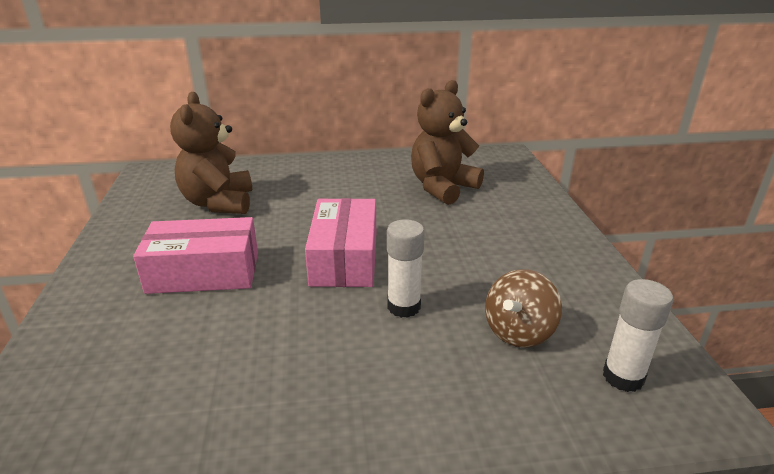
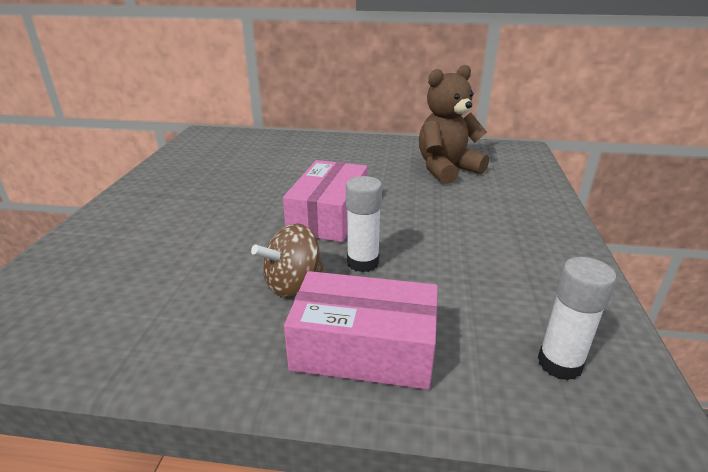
camera: 15 degrees right, 0 degrees up
pink box [133,217,258,294] -> pink box moved to [284,271,438,390]
brown teddy bear [170,92,252,214] -> none
brown spinning top [485,269,562,348] -> brown spinning top moved to [251,223,324,297]

